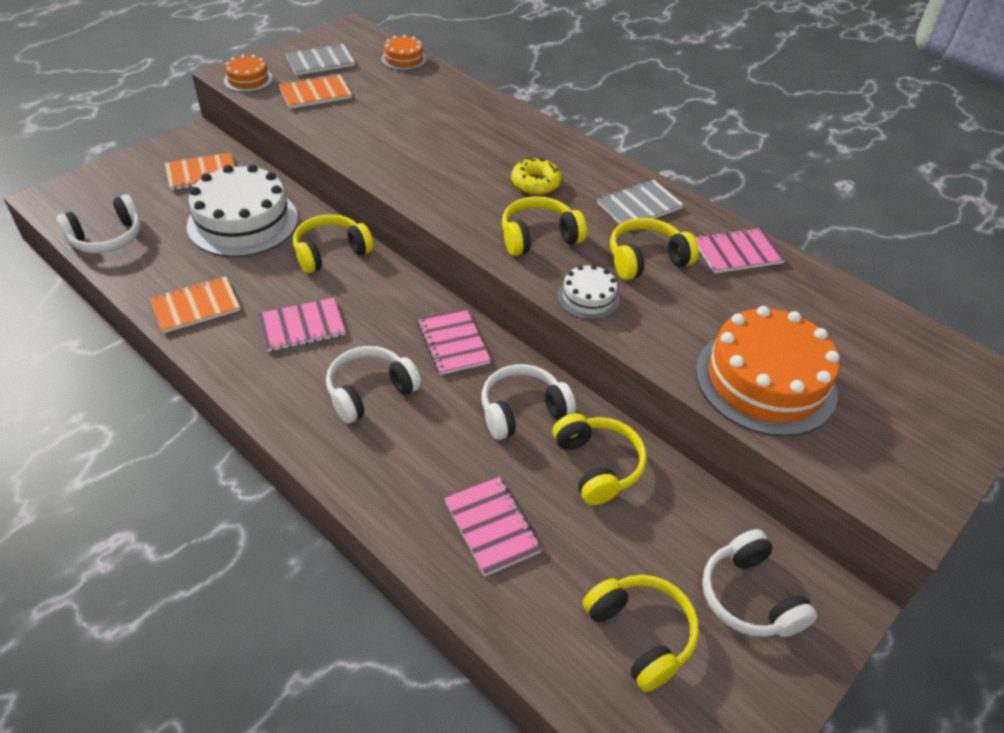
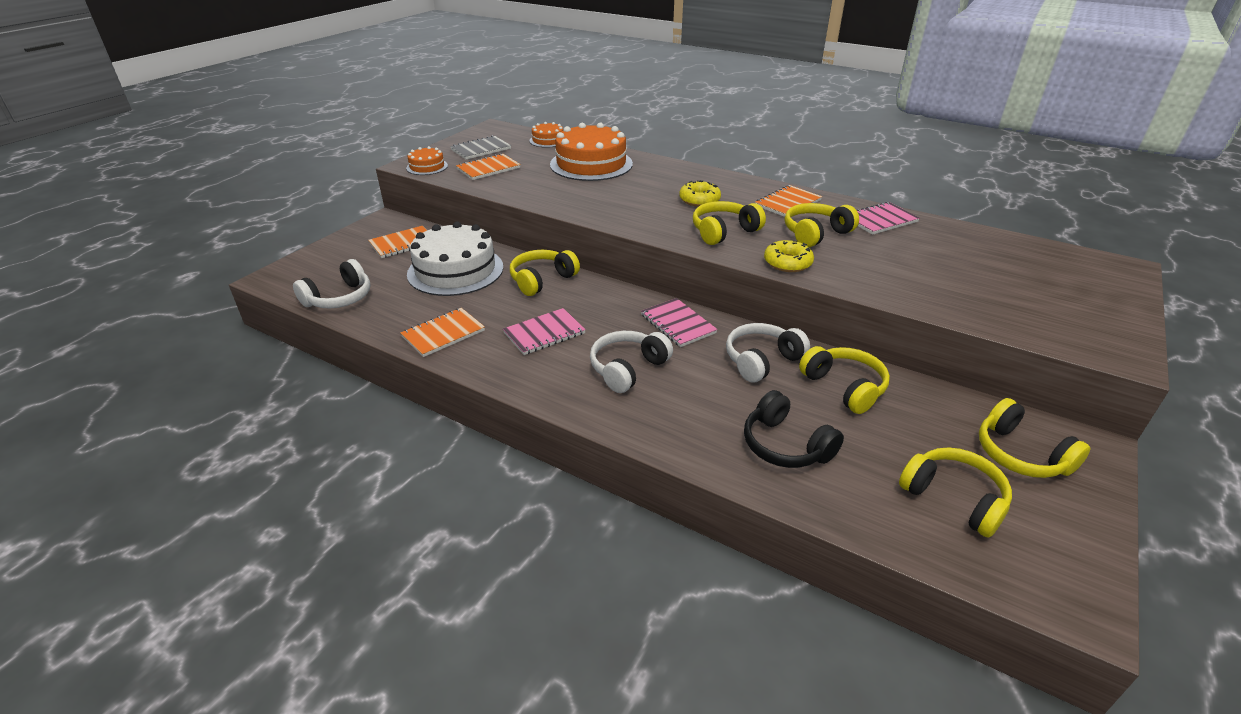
camera: 10 degrees left, 10 degrees down
pink notebook [444,477,542,576] -> black headphones [744,390,844,468]
white cake [557,265,620,320] -> yellow donut [764,240,814,272]
grey notebook [597,180,684,224] -> orange notebook [755,185,822,217]
orange cake [696,306,840,436] -> orange cake moved to [550,122,633,181]
white headphones [702,529,817,637] -> yellow headphones [979,398,1090,478]

